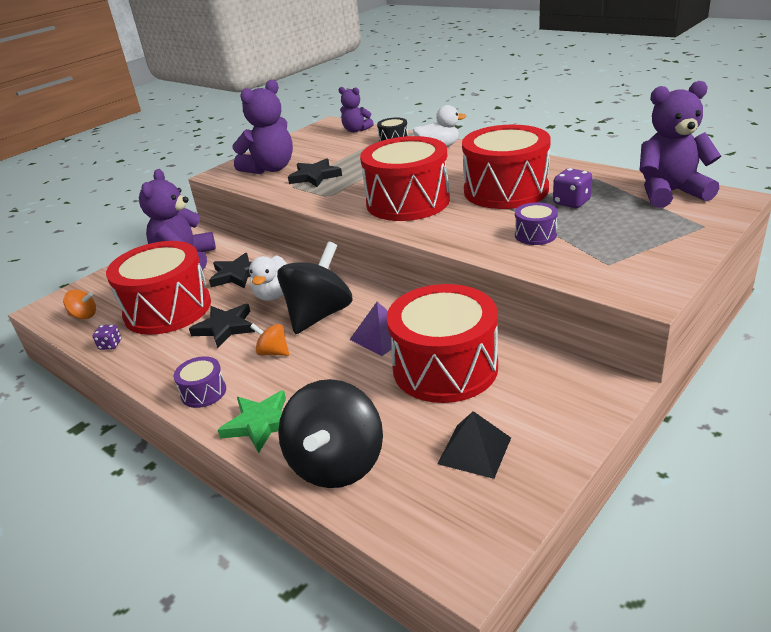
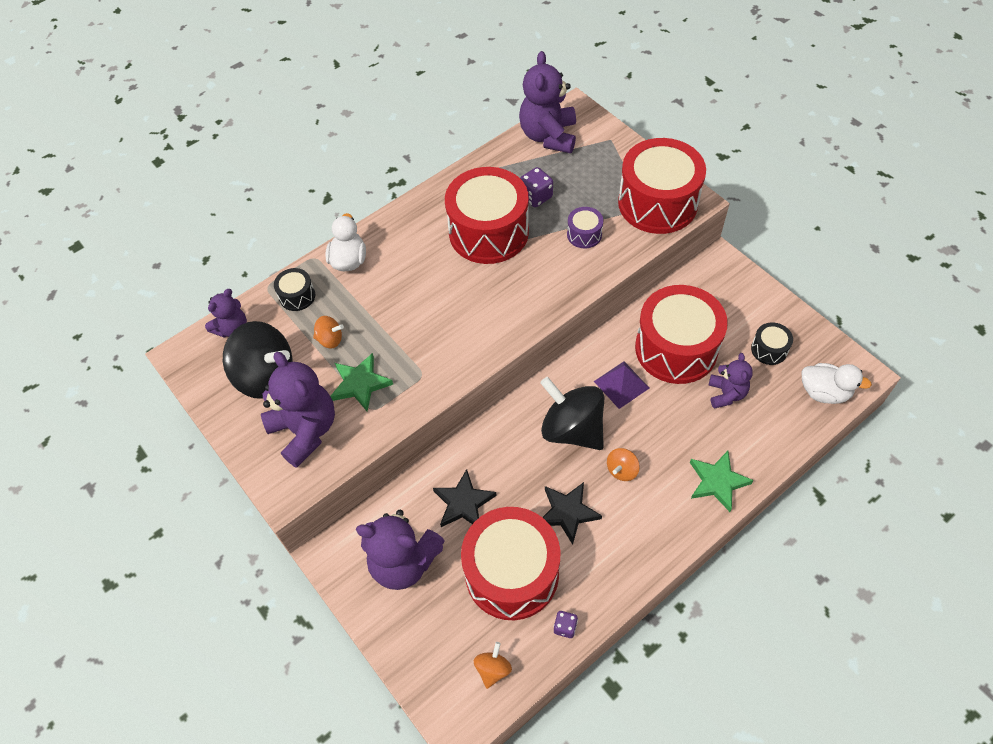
camera: 80 degrees left, 25 degrees up
purple drum [174,356,226,408] -> none
white duck [249,255,287,301] -> white duck moved to [802,363,872,404]
black spinning top [278,379,383,488] -> black spinning top moved to [223,321,292,399]
black star [288,158,342,187] -> green star [330,353,393,411]
red drum [360,136,450,221] -> red drum moved to [618,138,706,234]
black pyramid [438,411,511,479] -> black drum [751,322,793,365]
none -> orange spinning top [313,316,344,348]
none -> purple teddy bear [709,353,753,409]

